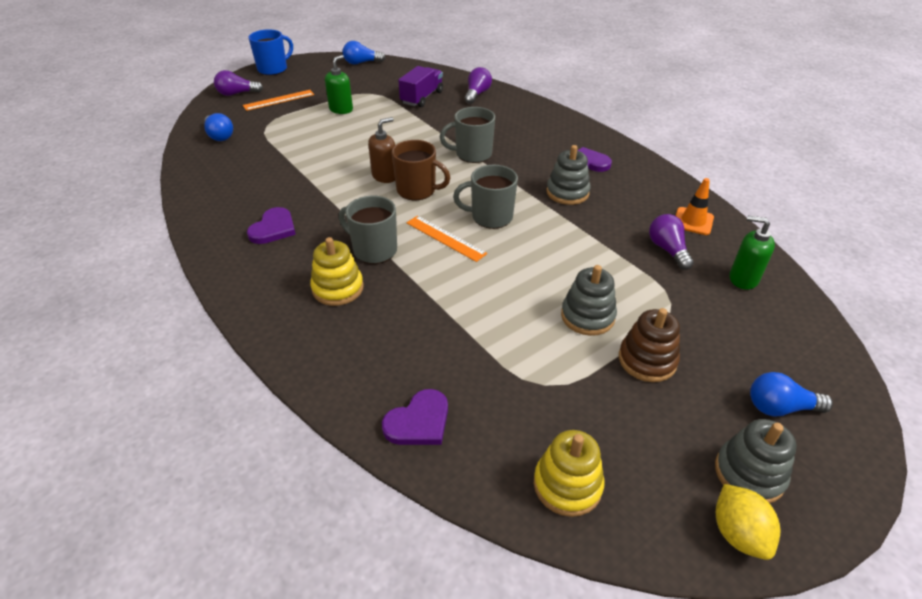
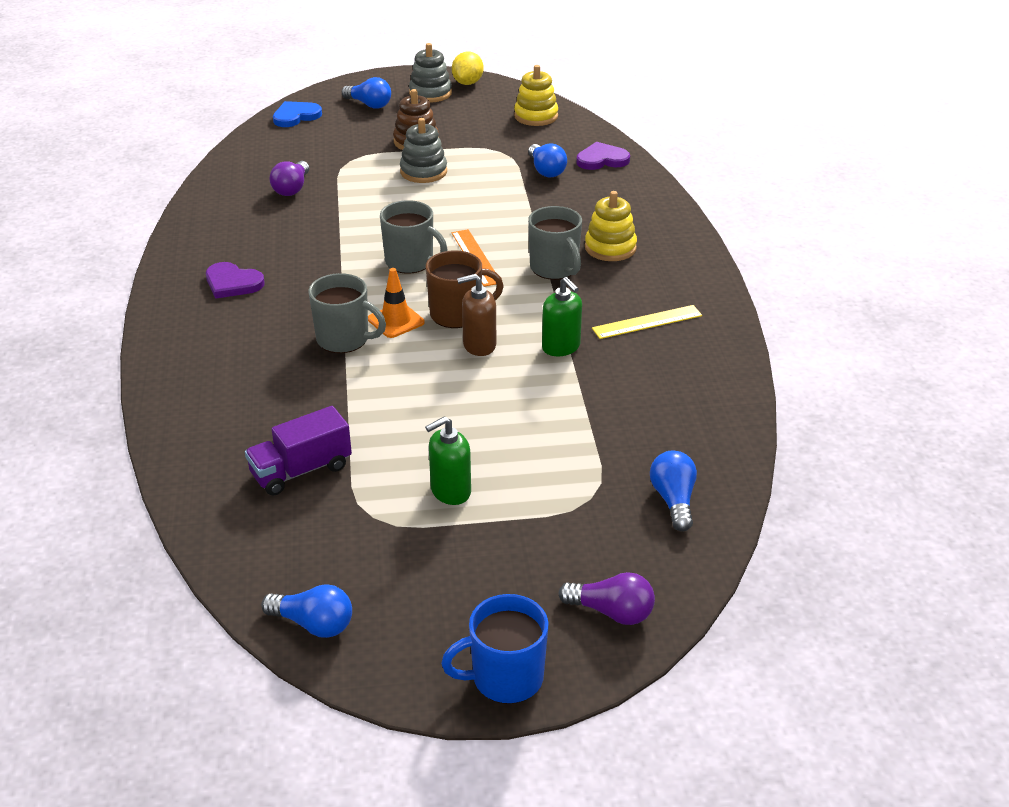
camera: 150 degrees left, 5 degrees down
orange ruler [243,90,314,111] -> none
purple heart [247,207,296,244] -> yellow ruler [592,305,702,339]
brown mug [392,140,450,200] -> brown mug turned 120 degrees clockwise [426,250,504,328]
purple light bulb [465,67,492,104] -> none
grey stacking toy [546,145,591,205] -> none
orange traffic cone [676,178,714,235] -> orange traffic cone moved to [368,268,425,338]
green soap dispenser [730,216,775,290] -> green soap dispenser moved to [542,277,582,356]
none -> blue heart [273,101,322,127]
none -> blue light bulb [528,144,567,178]

